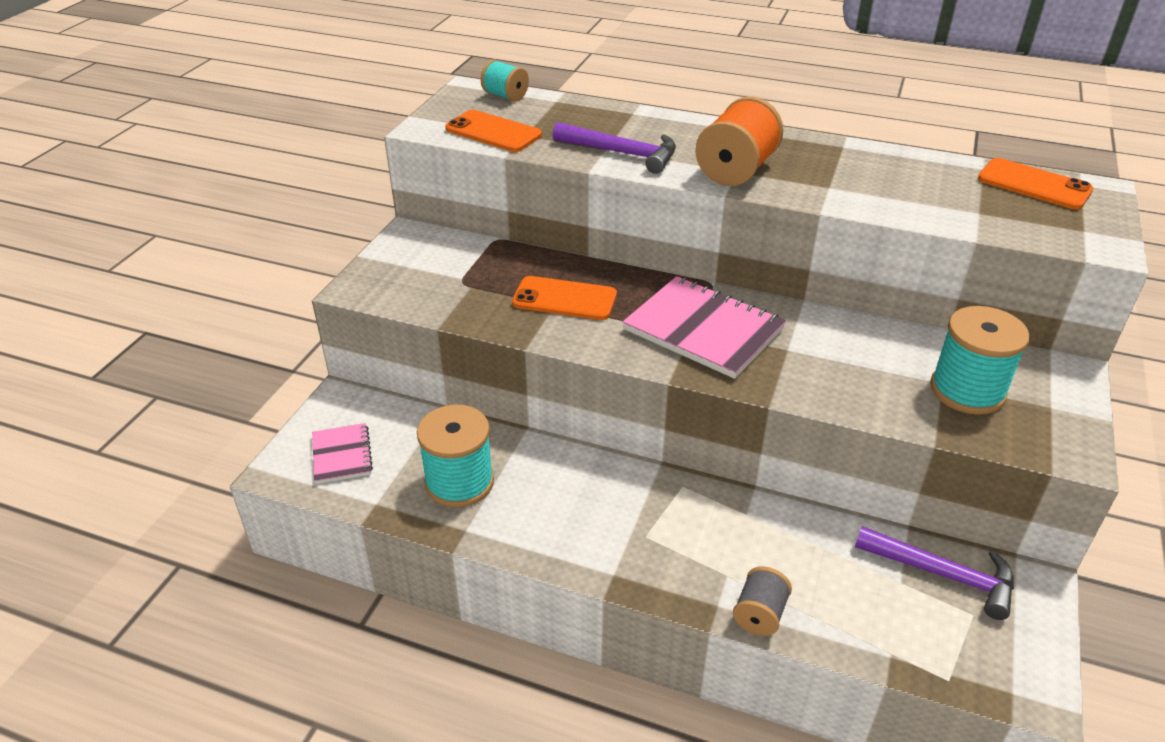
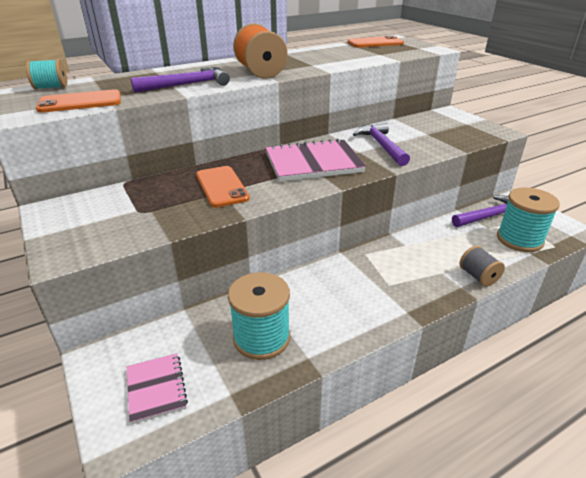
camera: 50 degrees left, 5 degrees down
pink notebook [312,423,373,484] -> pink notebook turned 45 degrees clockwise [127,353,188,424]
orange phone [512,276,617,320] -> orange phone turned 75 degrees counterclockwise [196,166,250,208]
turquoise spool [930,306,1030,415] -> turquoise spool moved to [497,187,560,252]
none -> purple hammer [353,122,410,166]

